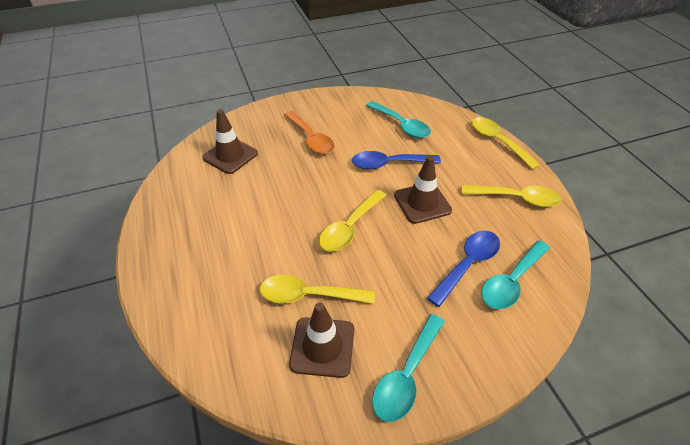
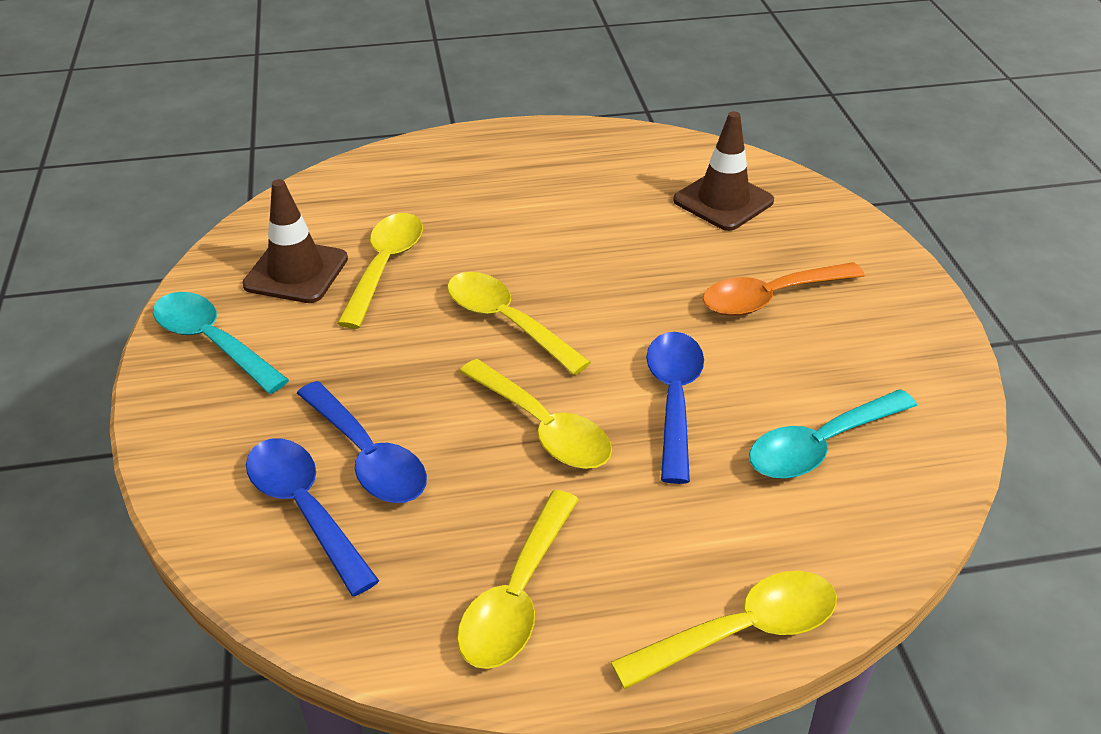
camera: 100 degrees right, 5 degrees down
brown traffic cone [394,156,452,224] -> yellow spoon [459,359,612,469]
turquoise spoon [481,240,550,309] -> blue spoon [246,438,379,596]

